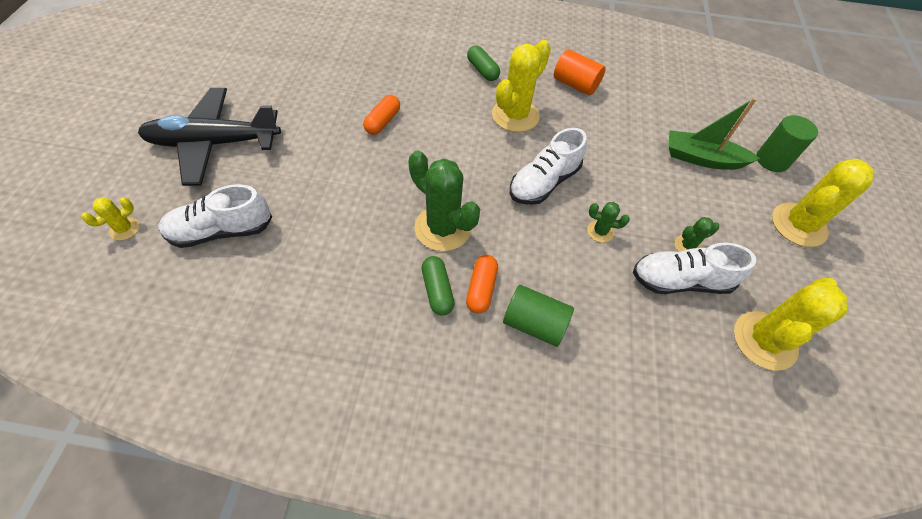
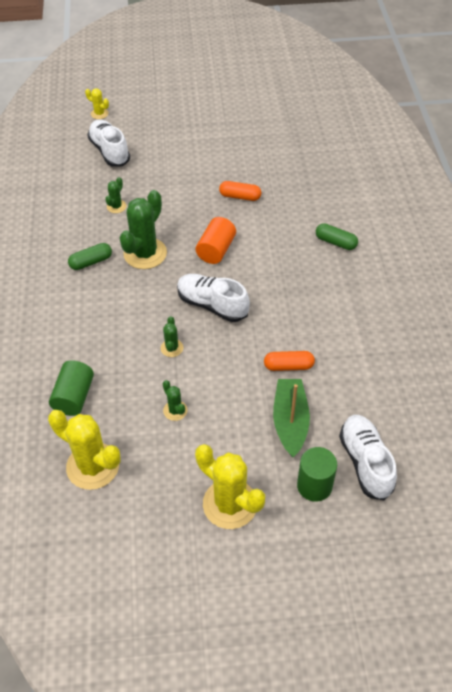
camera: 80 degrees right, 5 degrees down
black plane [138,88,281,186] -> none
orange capsule [466,255,498,313] -> orange capsule moved to [264,351,315,371]
green capsule [467,45,500,81] -> green capsule turned 75 degrees clockwise [316,223,358,250]
yellow cactus [492,40,551,132] -> none
green cylinder [503,285,574,347] -> green cylinder moved to [49,360,94,416]
orange cylinder [554,49,606,96] -> orange cylinder moved to [196,217,236,264]
white shoe [633,243,756,294] -> white shoe moved to [339,415,397,500]
none -> green cactus [105,177,126,213]

